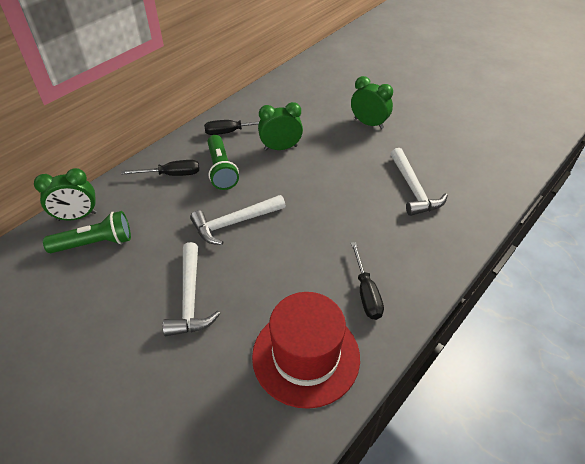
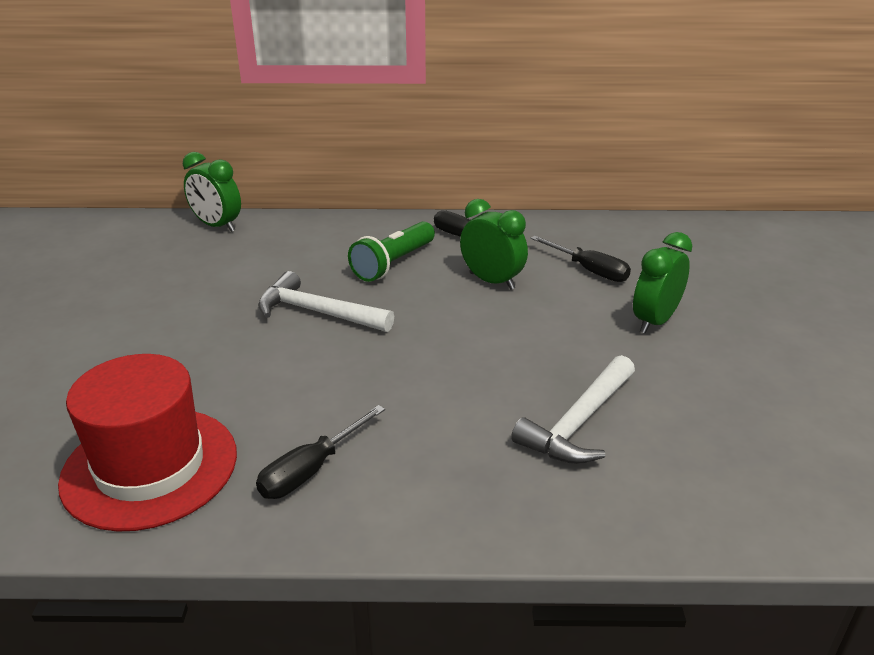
camera: 50 degrees right, 15 degrees down
green flashlight [43,211,131,253] -> none
black screwdriver [121,160,199,176] -> black screwdriver moved to [531,236,631,282]
white hammer [163,242,220,336] -> none
green clock [351,76,393,129] -> green clock turned 135 degrees counterclockwise [633,232,692,334]

